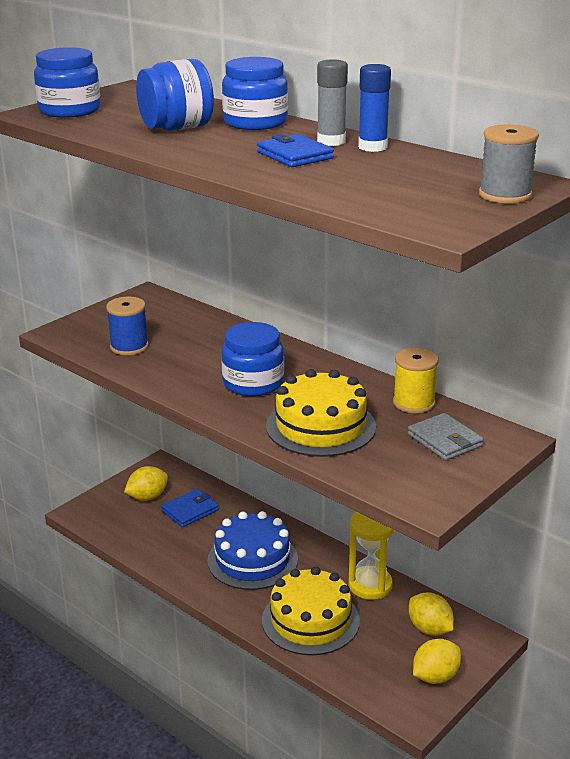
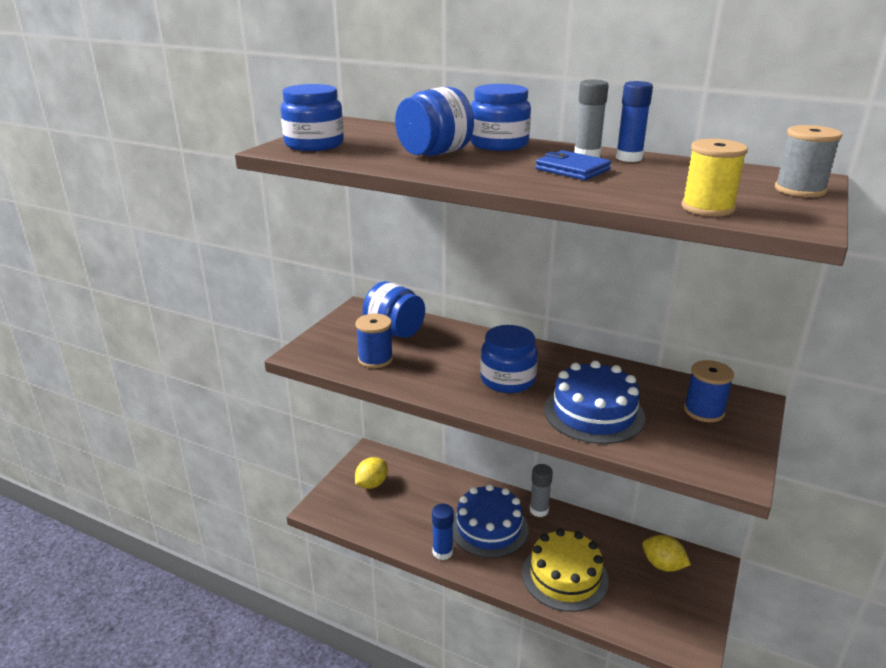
camera: 15 degrees left, 0 degrees up
blue wallet [161,489,219,527] -> none
yellow cake [266,369,376,457] -> blue cake [544,360,645,444]
yellow hourglass [348,512,395,600] -> none
yellow spool [393,348,439,413] -> yellow spool moved to [682,139,748,217]
grey wallet [408,413,484,461] -> blue spool [684,360,734,422]
yellow lemon [413,639,461,684] -> none
none -> blue jar [362,281,425,338]
none -> blue glue stick [432,504,454,560]
none -> grey glue stick [530,464,553,517]

